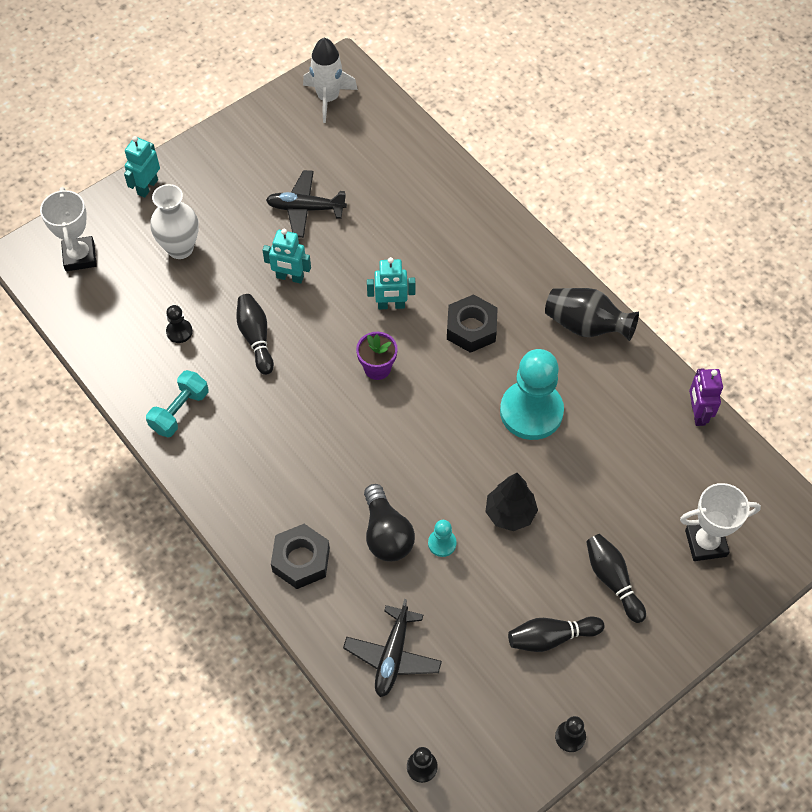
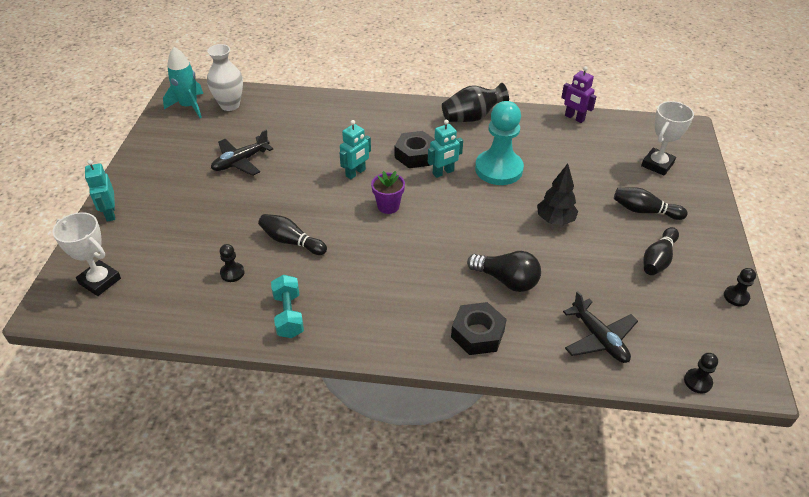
camera: 45 degrees left, 15 degrees down
white vase [150,184,199,259] -> white vase moved to [207,44,243,111]
turquoise robot [262,229,311,284] -> turquoise robot moved to [428,120,463,178]
white rocket [303,38,358,123] -> turquoise rocket [163,47,203,118]
turquoise pawn [428,520,457,557] -> none

